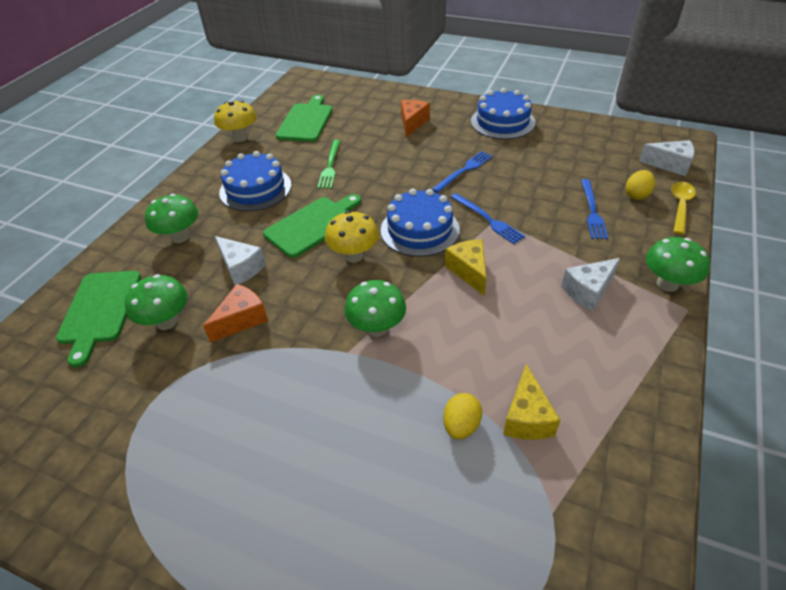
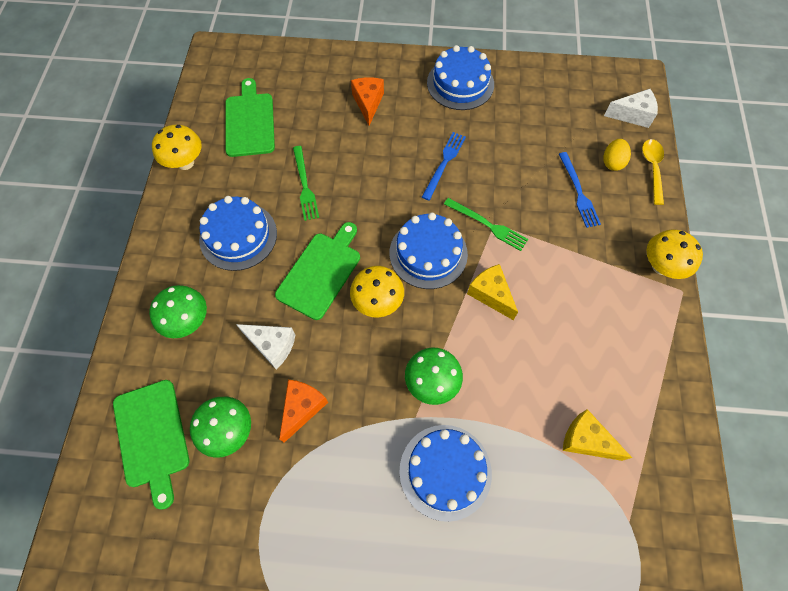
camera: 20 degrees left, 20 degrees up
yellow egg [443,393,482,440] -> none
blue fork [451,193,525,244] -> green fork [444,198,528,251]
yellow cheese [503,364,561,440] -> yellow cheese turned 135 degrees clockwise [563,409,632,461]
white cheese [561,258,620,311] -> none
green mushroom [646,237,710,292] -> yellow mushroom [647,229,703,279]
none -> blue cake [399,425,492,522]

